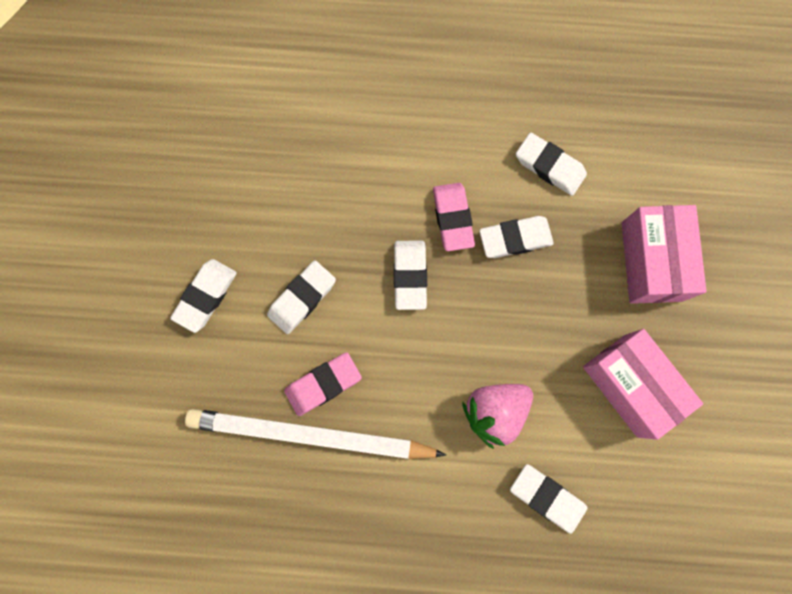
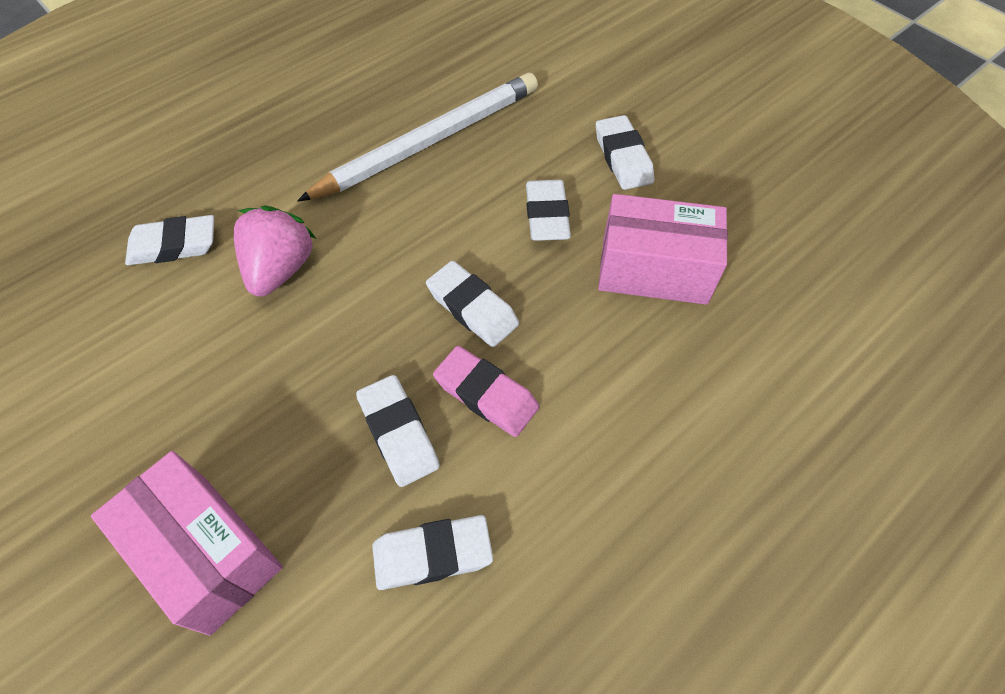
camera: 135 degrees right, 20 degrees down
pink eraser [284,352,362,416] -> none
white eraser [479,216,554,258] -> white eraser turned 60 degrees counterclockwise [356,375,440,487]
pink box [583,329,703,440] -> pink box moved to [598,194,728,305]

